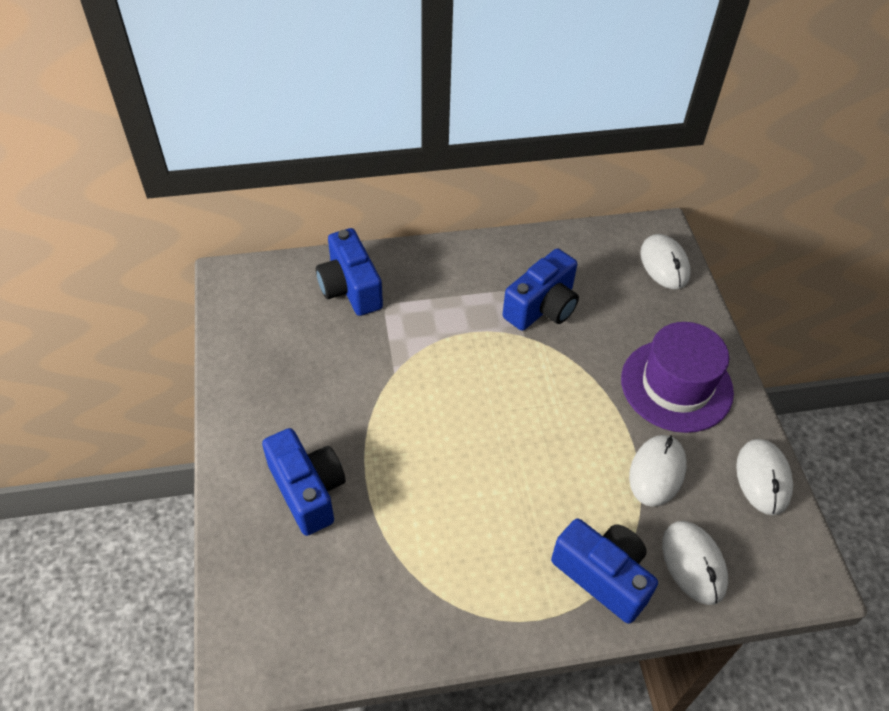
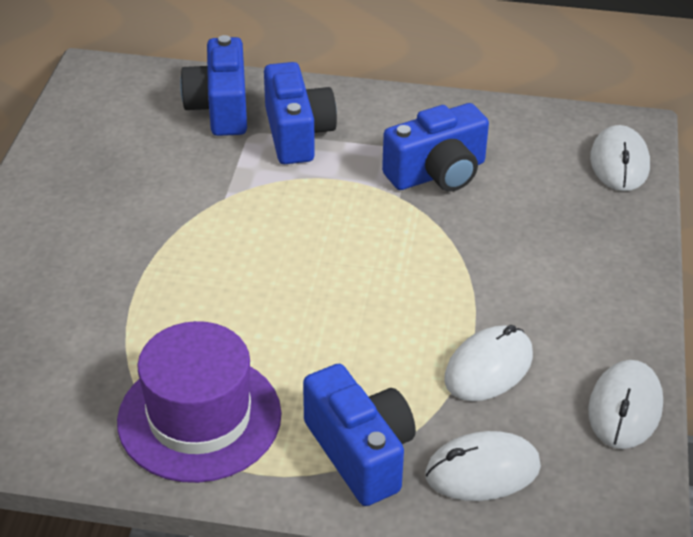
camera: 20 degrees right, 10 degrees down
blue camera [262,428,346,536] -> blue camera moved to [264,62,337,164]
purple hat [621,322,734,433] -> purple hat moved to [117,321,281,483]
white mouse [662,521,728,605] -> white mouse turned 75 degrees clockwise [425,431,541,501]

